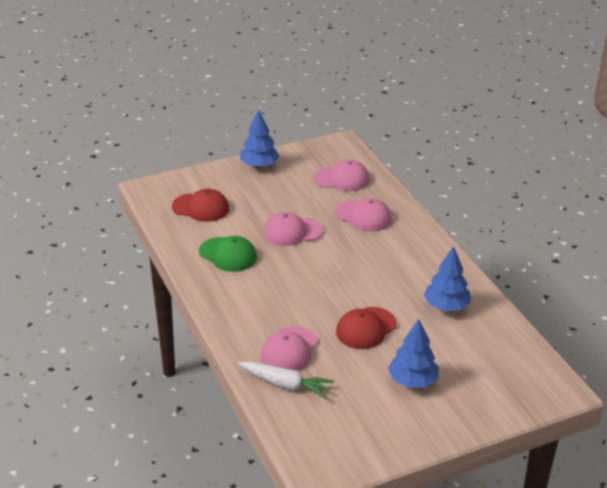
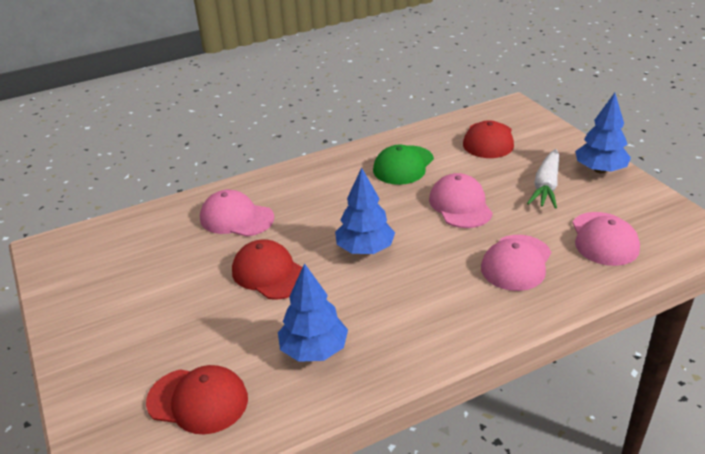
camera: 90 degrees right, 0 degrees up
white carrot [238,361,334,399] -> white carrot moved to [527,149,560,209]
blue tree [388,319,439,388] -> blue tree moved to [335,167,395,254]
none -> red cap [146,365,248,434]

